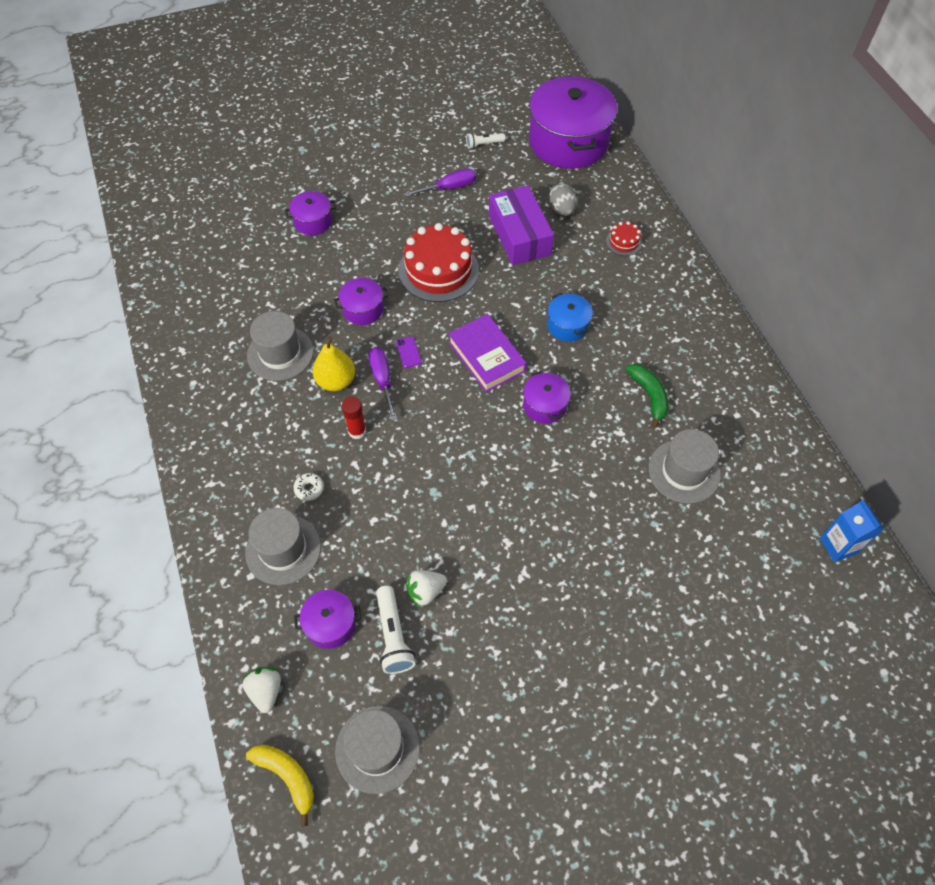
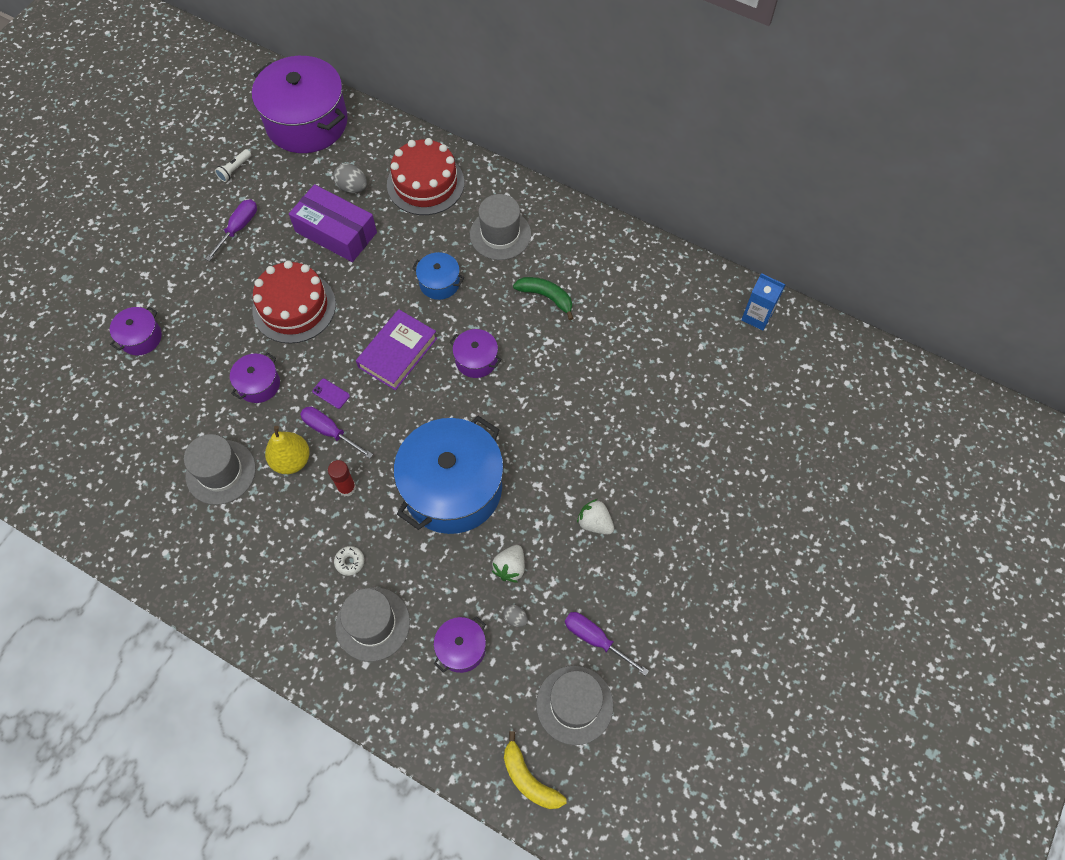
camera: 40 degrees left, 5 degrees up
white strawberry [243,667,281,713] -> white strawberry moved to [577,499,614,534]
yellow banana [246,745,314,827] -> yellow banana turned 135 degrees counterclockwise [504,731,567,809]
white flashlight [376,586,415,674] -> grey egg [503,605,528,627]
purple book [448,314,527,392] -> purple book turned 75 degrees counterclockwise [356,309,437,390]
red cake [606,221,642,256] -> red cake [387,138,464,215], size x2.20
grey hat [649,429,721,504] -> grey hat moved to [470,194,531,260]
none -> blue pot [394,416,504,534]
none -> purple screwdriver [565,612,649,676]

